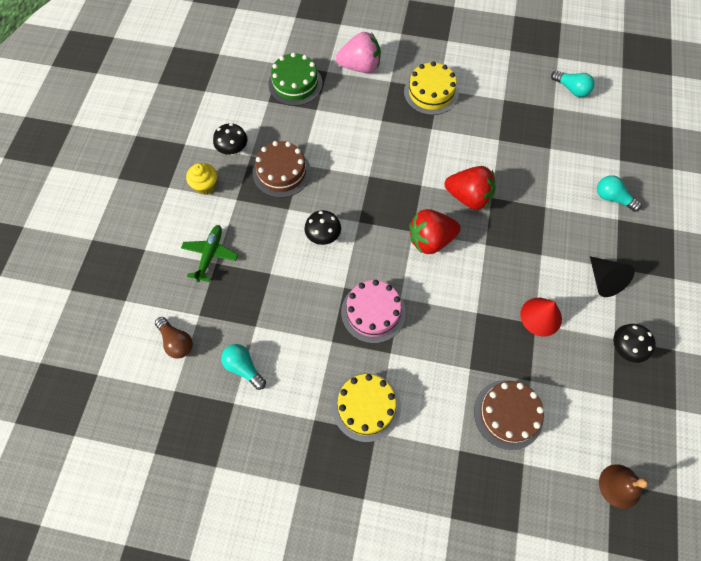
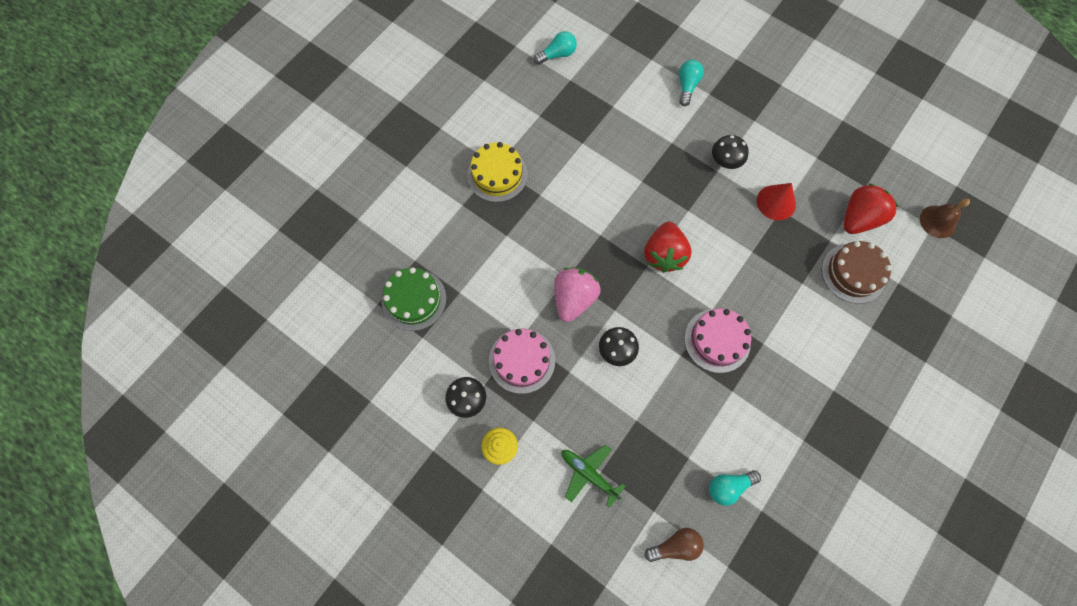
camera: 65 degrees left, 5 degrees up
brown cake [253,141,311,198] -> pink cake [489,329,555,394]
yellow cake [332,373,401,442] -> none
pink strawberry [336,32,381,73] -> pink strawberry moved to [554,268,601,322]
red strawberry [445,166,496,210] -> red strawberry moved to [844,183,899,234]
black cone [590,256,635,297] -> none
turquoise light bulb [597,175,642,212] -> turquoise light bulb turned 135 degrees clockwise [679,60,704,106]
black mushroom [613,324,656,363] -> black mushroom moved to [712,135,749,169]

